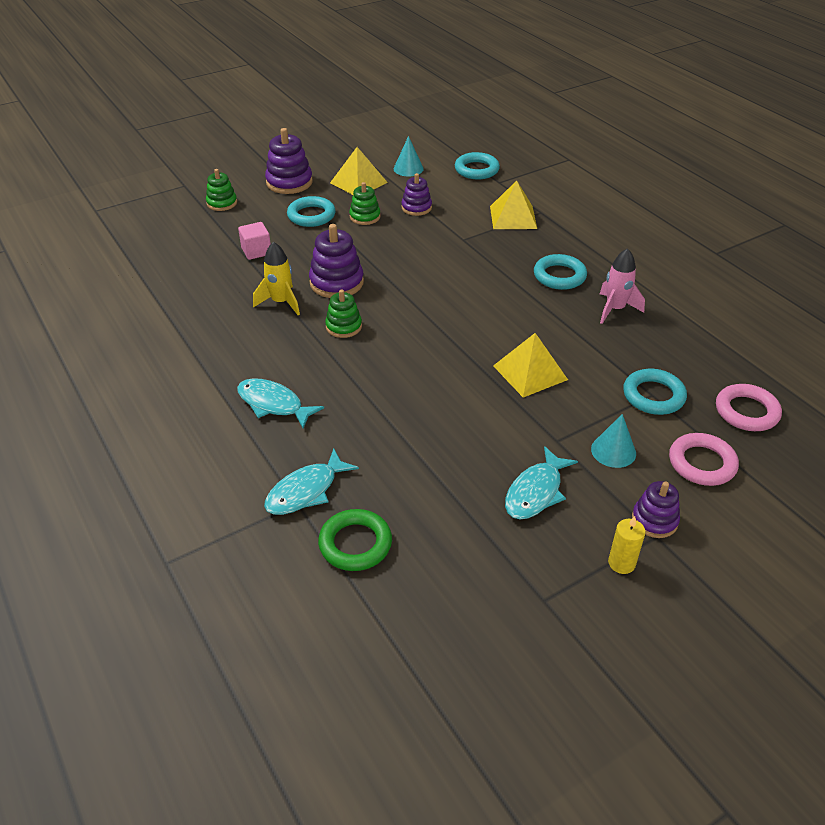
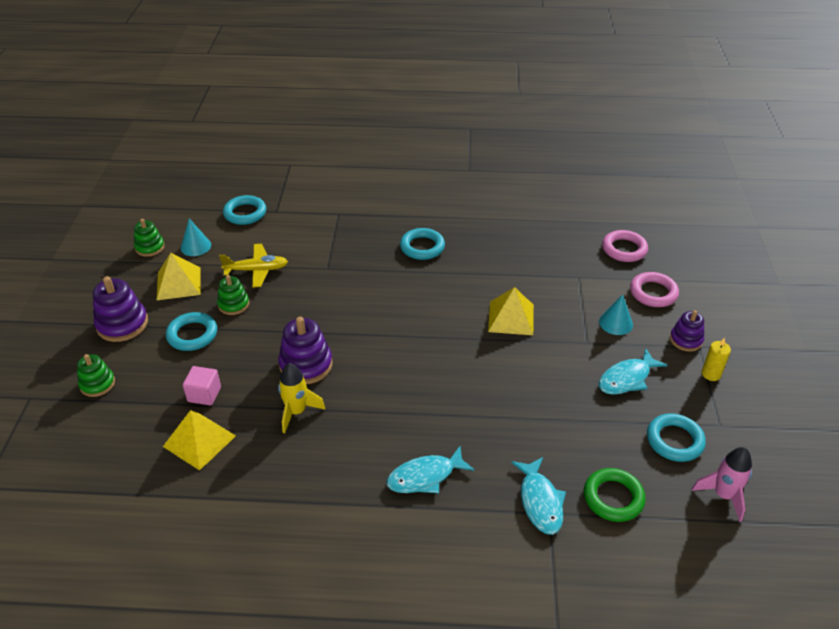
camera: 55 degrees left, 0 degrees up
green stacking toy [325,290,362,338] -> green stacking toy moved to [134,219,165,257]
purple stacking toy [401,173,432,216] -> yellow plane [219,244,288,288]
yellow pyramid [490,180,537,229] -> yellow pyramid moved to [163,410,236,471]
turquoise fish [505,446,578,520] -> turquoise fish turned 75 degrees clockwise [599,348,668,395]
pink rocket [600,248,645,324] -> pink rocket moved to [692,447,752,522]
turquoise ring [623,369,687,415] -> turquoise ring moved to [647,413,706,462]

